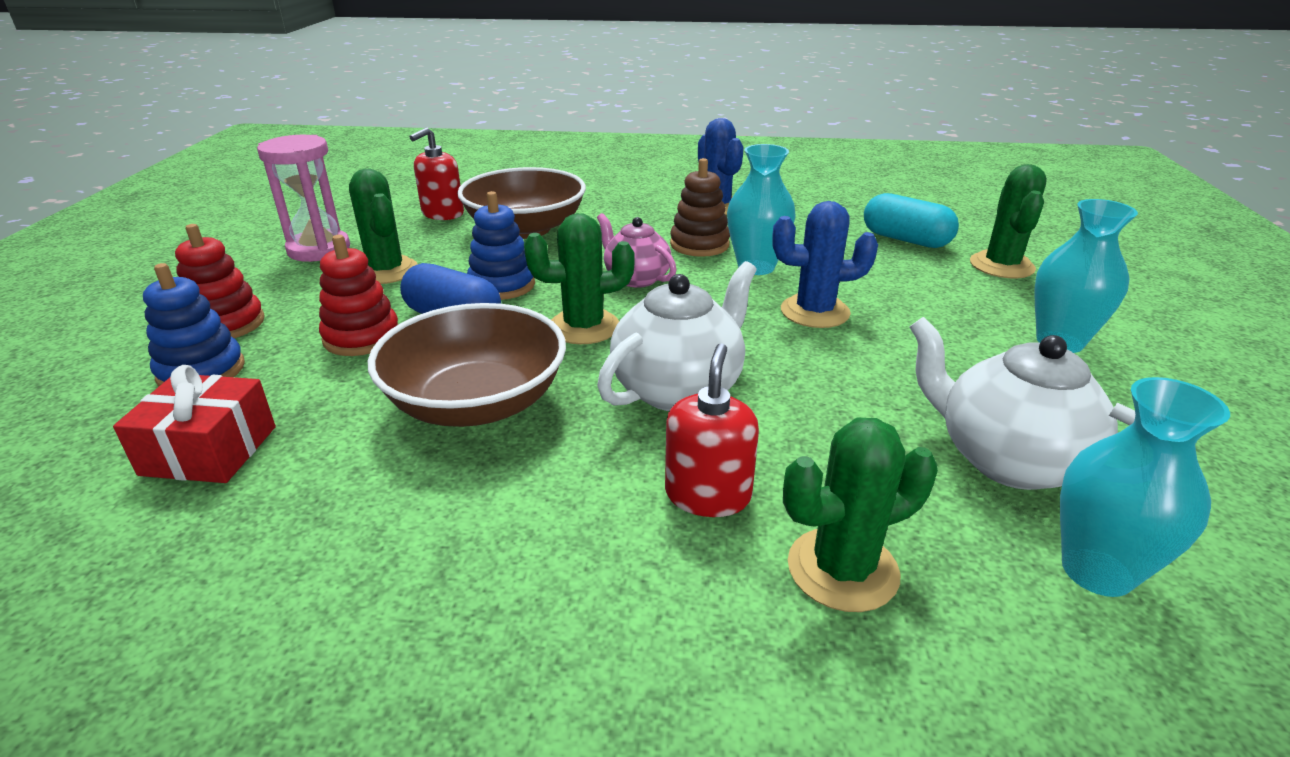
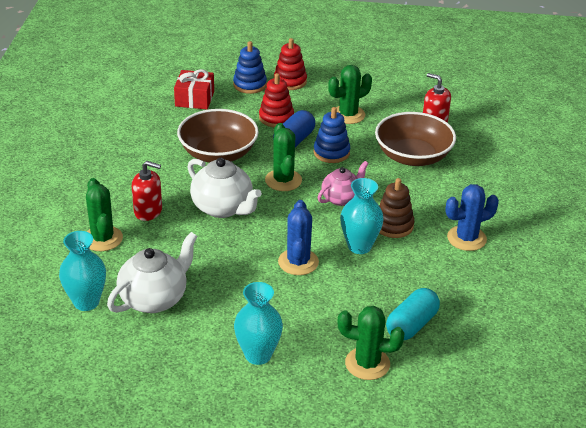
camera: 90 degrees right, 5 degrees up
pink hourglass [257,135,350,262] -> none

